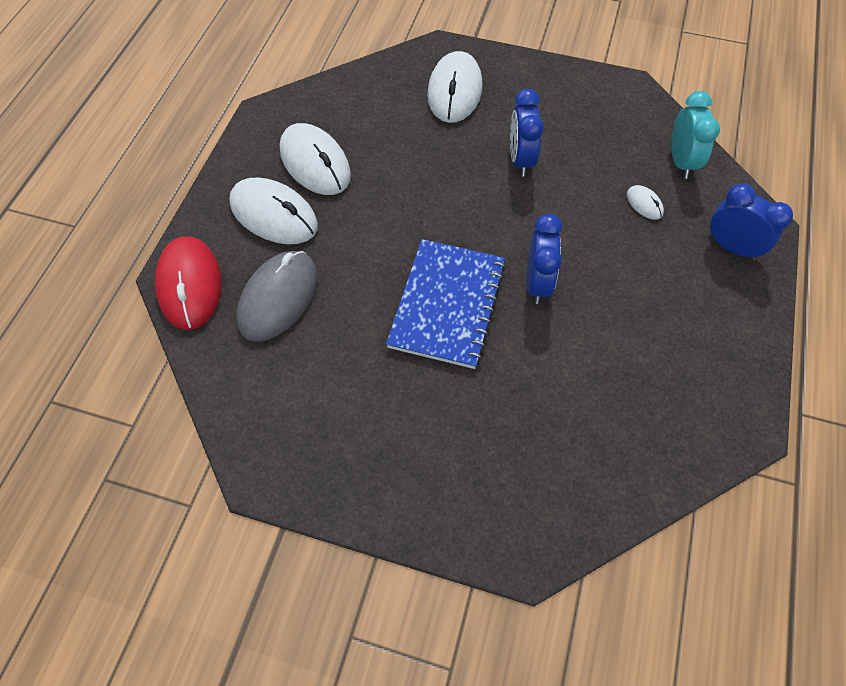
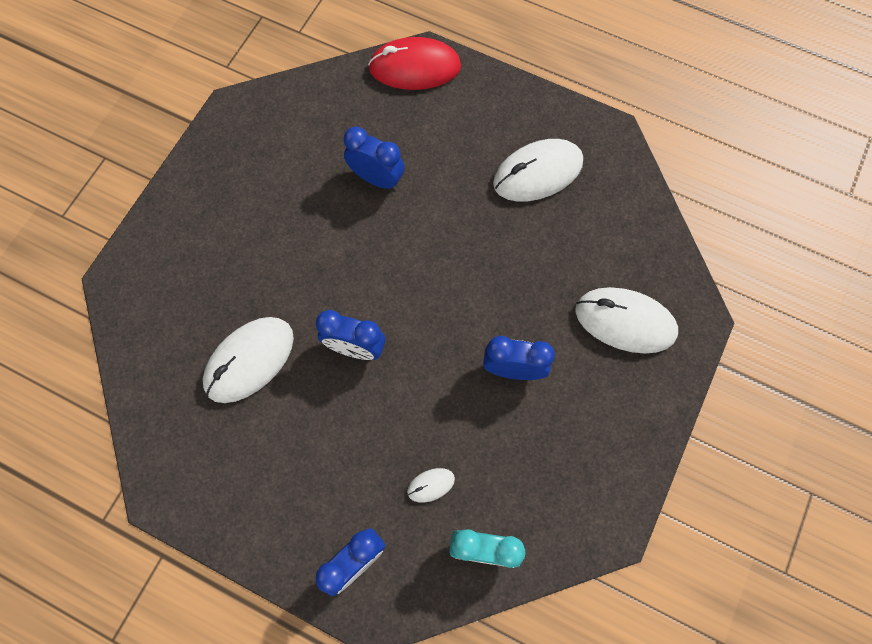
camera: 100 degrees right, 10 degrees up
white mouse [229,178,318,244] -> white mouse moved to [203,317,294,403]
grey mouse [236,251,318,342] -> none
blue notebook [386,239,506,369] -> none
none -> blue clock [344,126,405,189]

